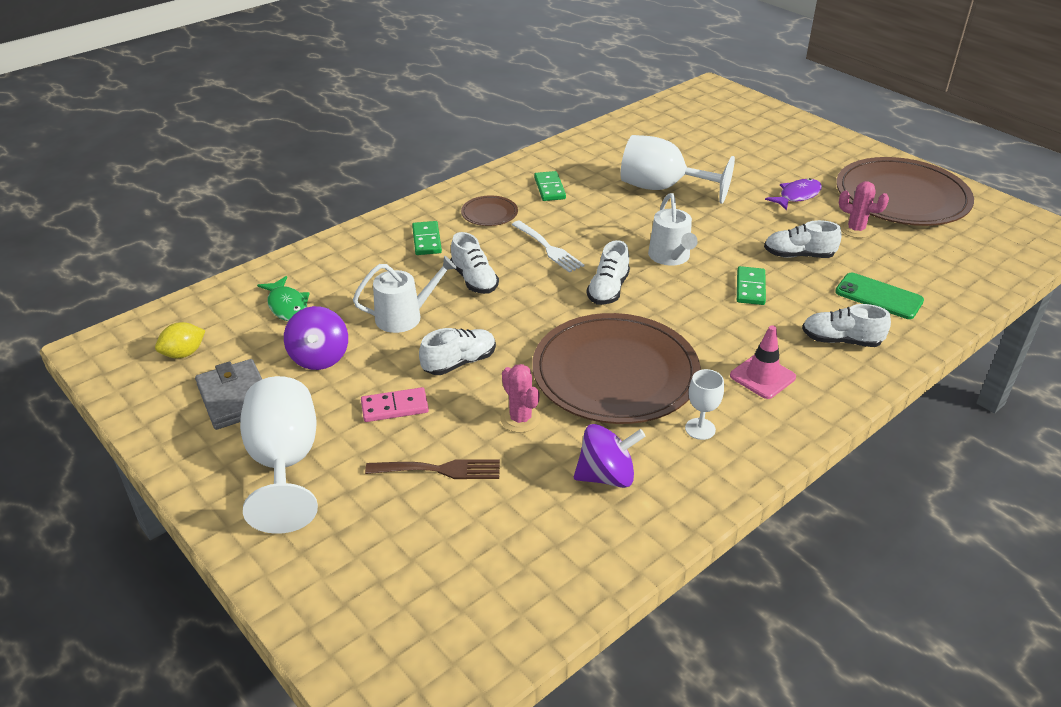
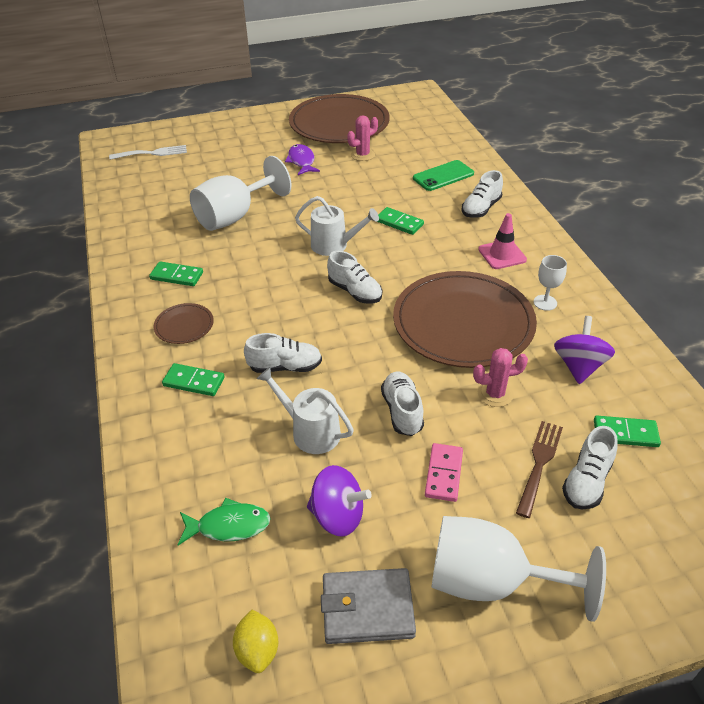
camera: 65 degrees left, 5 degrees up
white watering can [353,256,457,333] -> white watering can turned 60 degrees counterclockwise [257,367,354,454]
white fork [512,220,584,273] -> white fork moved to [109,145,187,160]
white shoe [764,220,842,258] -> white shoe moved to [562,426,618,510]
none -> green domino [594,416,661,447]

